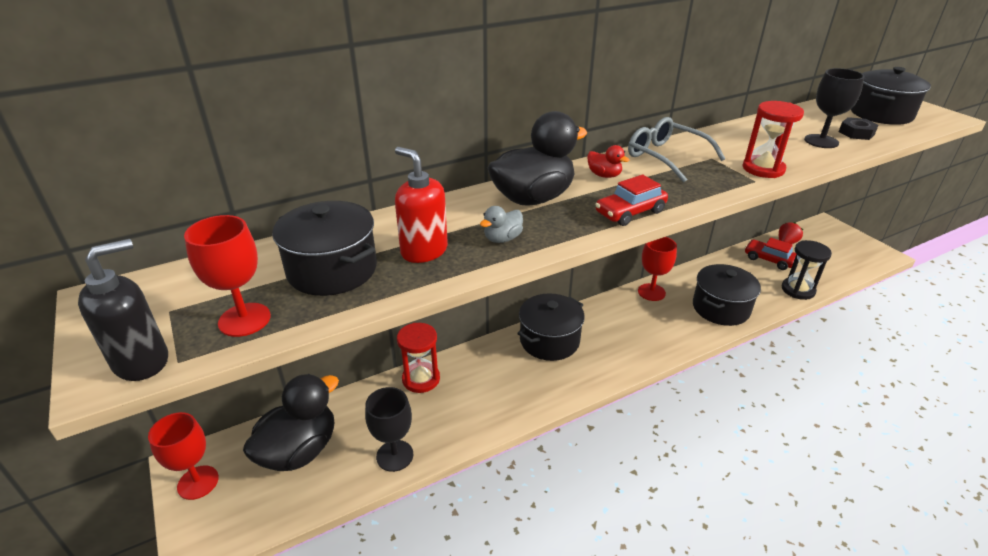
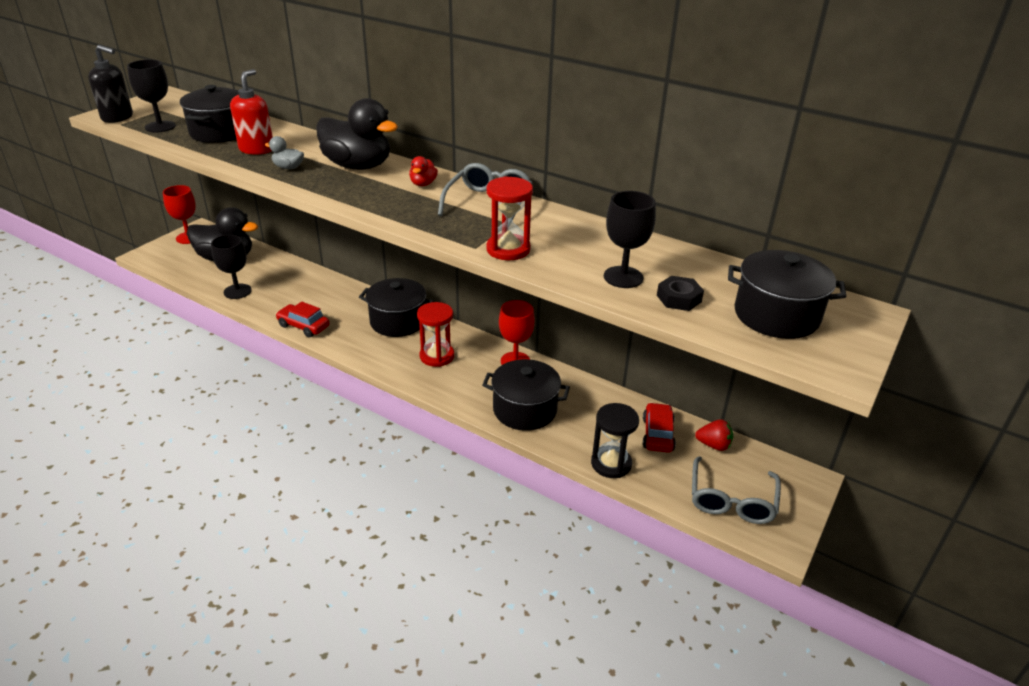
camera: 60 degrees right, 0 degrees up
red goblet [184,215,271,337] -> black goblet [127,60,176,133]
red hourglass [397,323,440,393] -> red hourglass moved to [417,302,454,367]
red car [595,175,668,226] -> red car moved to [276,302,330,338]
none -> grey glasses [692,456,781,524]

